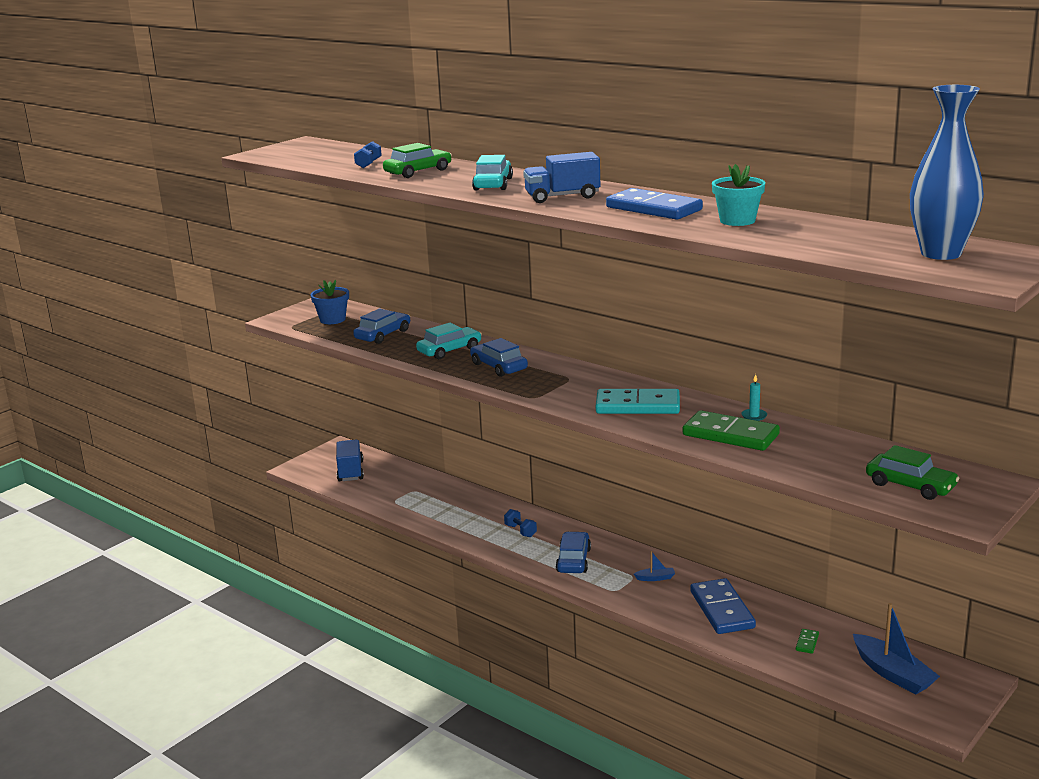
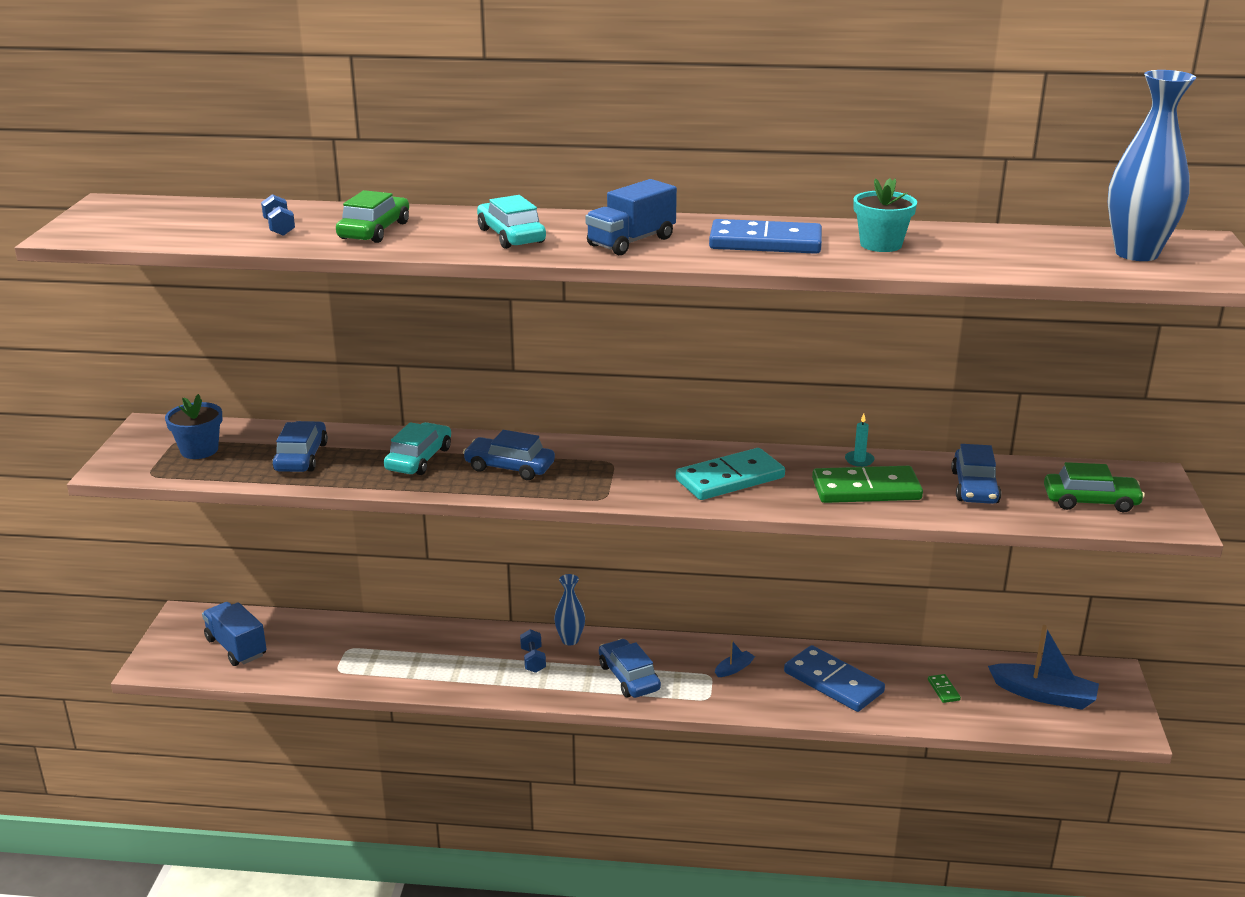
camera: 35 degrees left, 5 degrees up
blue dumbbell [504,509,537,537] -> blue dumbbell turned 60 degrees clockwise [520,629,546,673]
none -> blue vase [554,574,585,645]
none -> blue car [951,444,1001,504]

